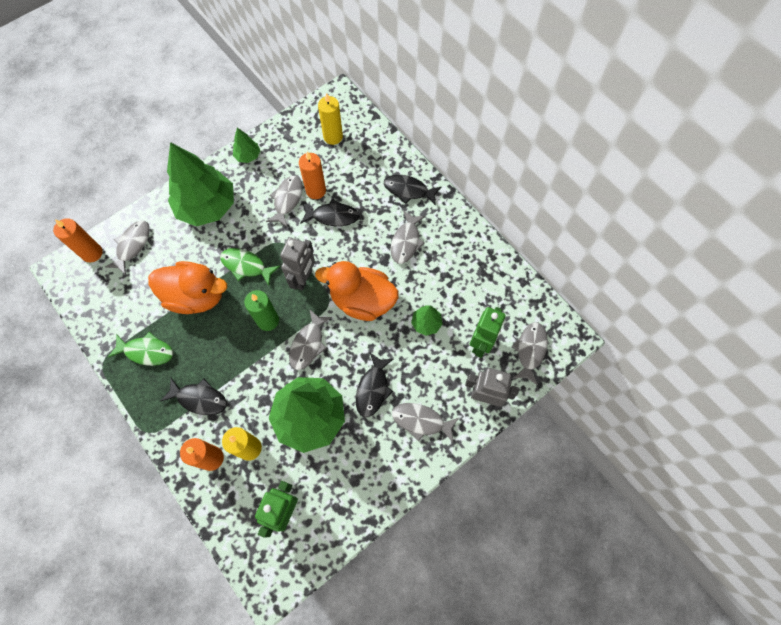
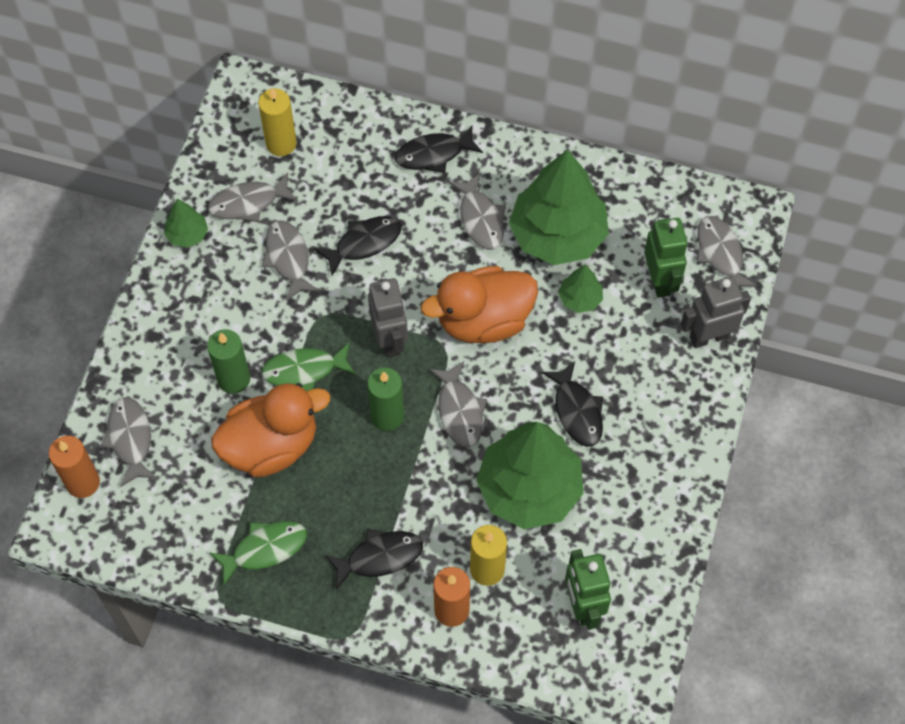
camera: 35 degrees left, 5 degrees down
green tree [167,142,234,226] -> green tree moved to [509,149,609,265]
orange candle [299,151,326,199] -> none
grey fish [392,403,460,442] -> grey fish moved to [208,173,298,222]
none -> green candle [207,329,250,394]

